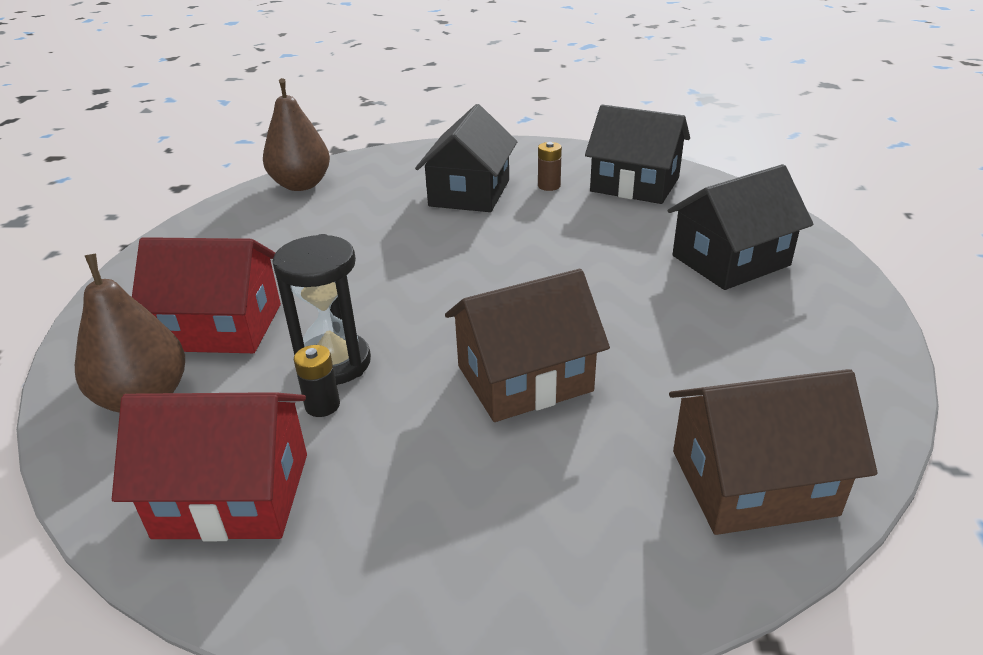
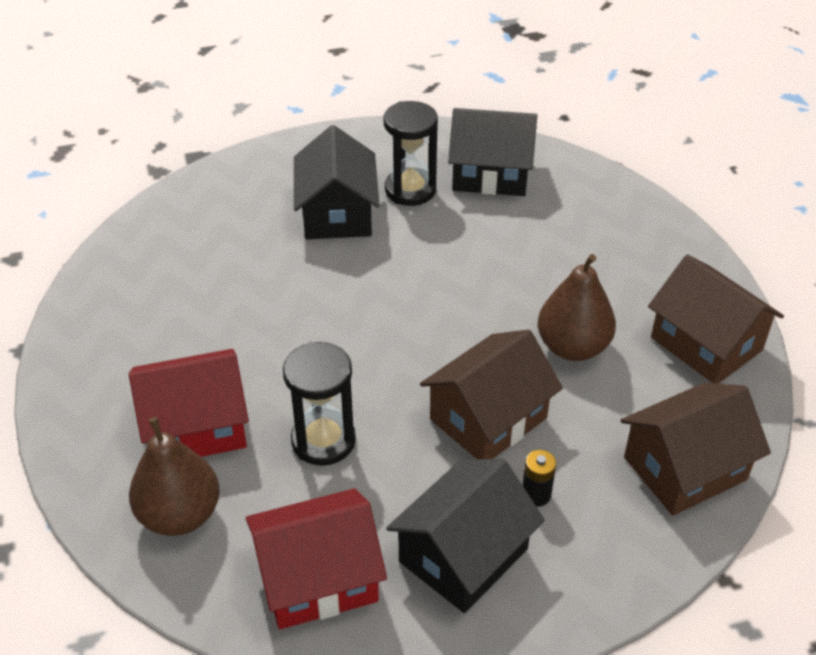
camera: 20 degrees left, 10 degrees up
brown pear [263,78,330,191] -> brown pear moved to [538,254,616,361]
black battery [294,345,340,417] -> black battery moved to [522,450,556,507]
brown battery [538,142,562,191] -> black hourglass [383,101,438,206]
black house [667,164,813,290] -> black house moved to [386,459,545,613]
none -> brown house [648,254,784,384]

